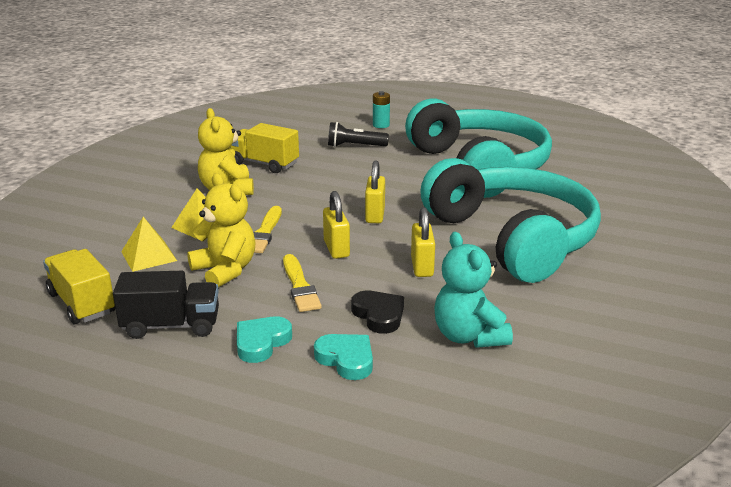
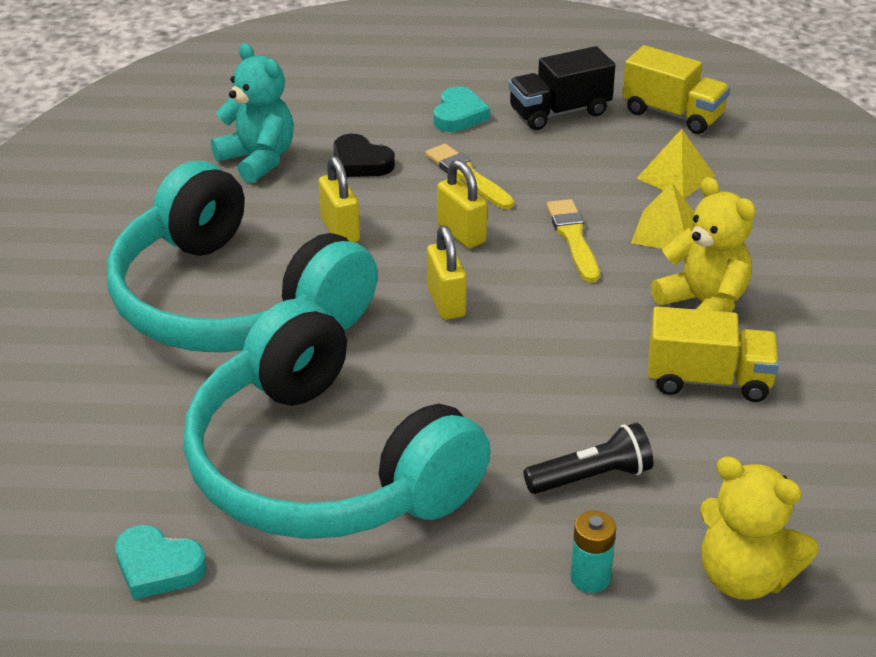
camera: 160 degrees right, 10 degrees up
yellow teddy bear [187,173,256,287] -> yellow teddy bear moved to [700,456,819,600]
turquoise heart [314,334,373,380] -> turquoise heart moved to [115,525,206,600]

